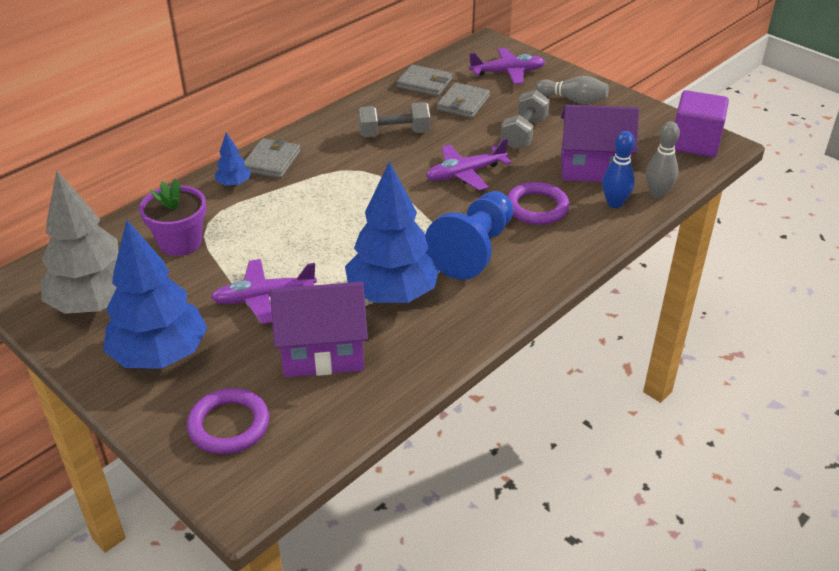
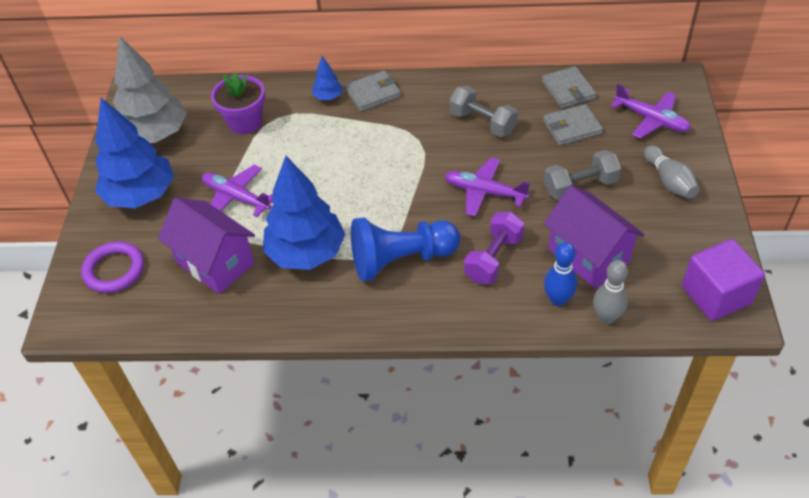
camera: 50 degrees right, 10 degrees up
purple ring [507,182,570,225] -> purple dumbbell [464,212,524,284]

